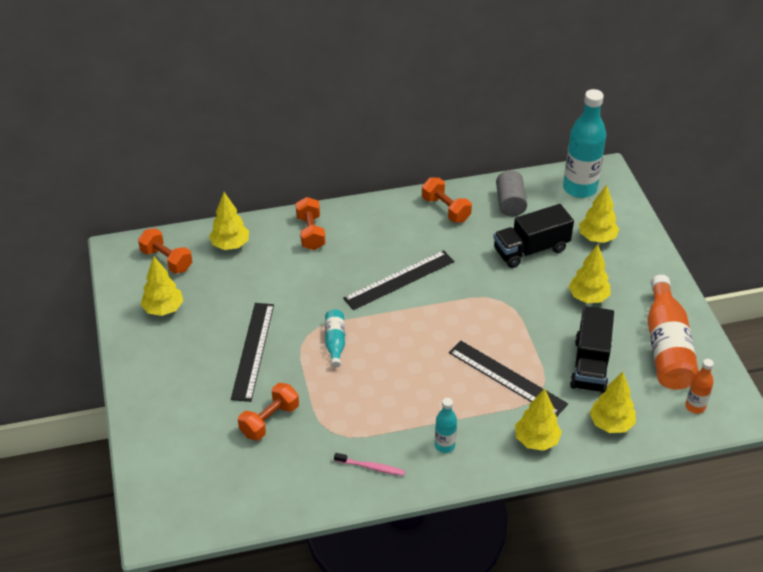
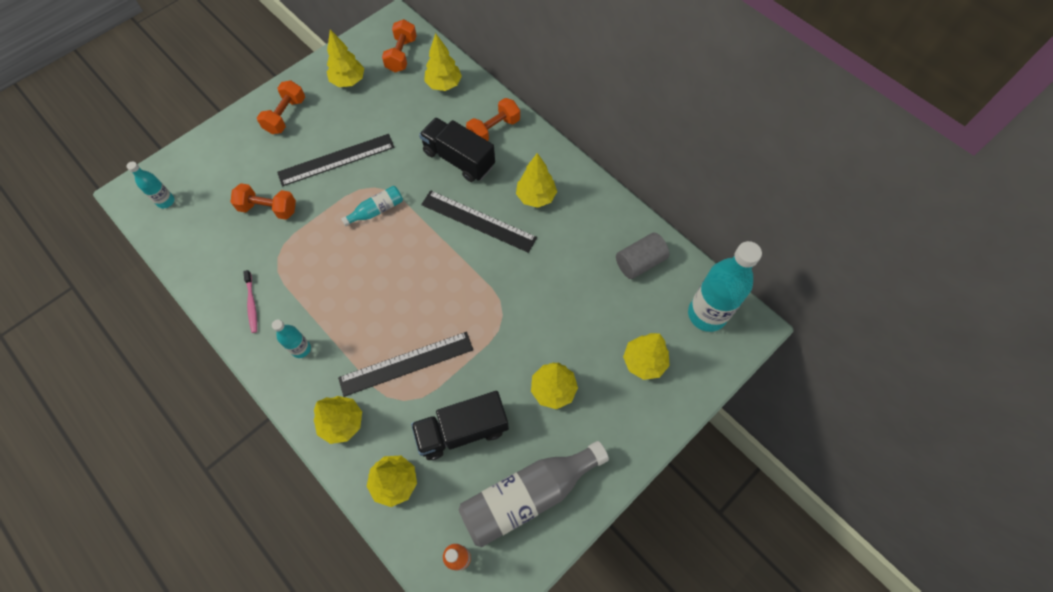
camera: 60 degrees right, 20 degrees up
orange dumbbell [422,178,472,223] -> orange dumbbell moved to [257,80,305,134]
black ruler [449,341,568,416] -> black ruler turned 60 degrees clockwise [338,332,473,397]
black truck [493,204,574,268] -> black truck moved to [419,118,495,182]
orange bottle [648,275,699,390] -> grey bottle [459,441,609,547]
none -> turquoise bottle [127,161,174,208]
none -> yellow tree [516,153,557,208]

